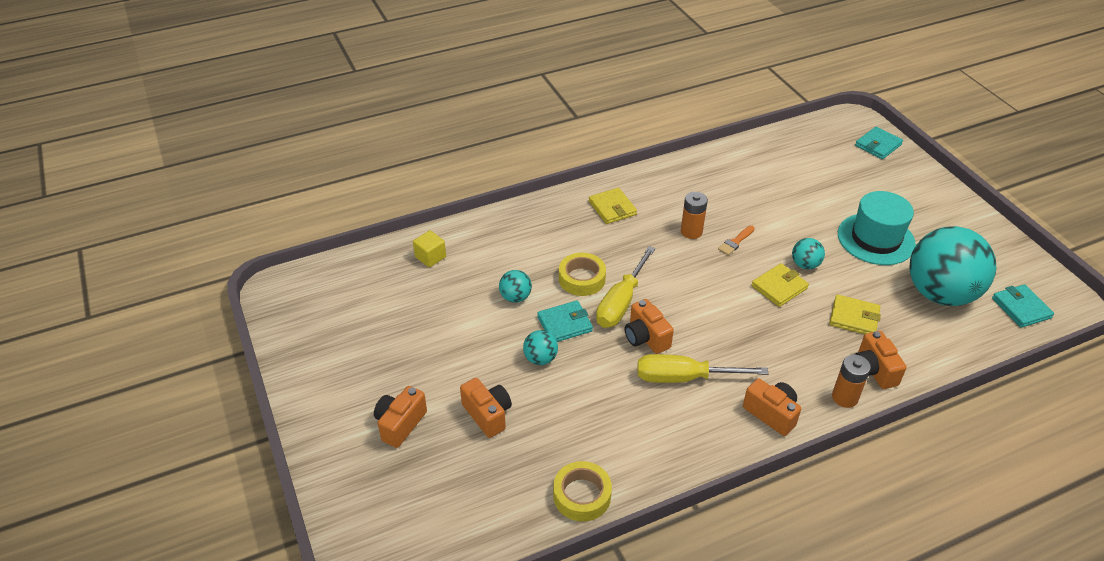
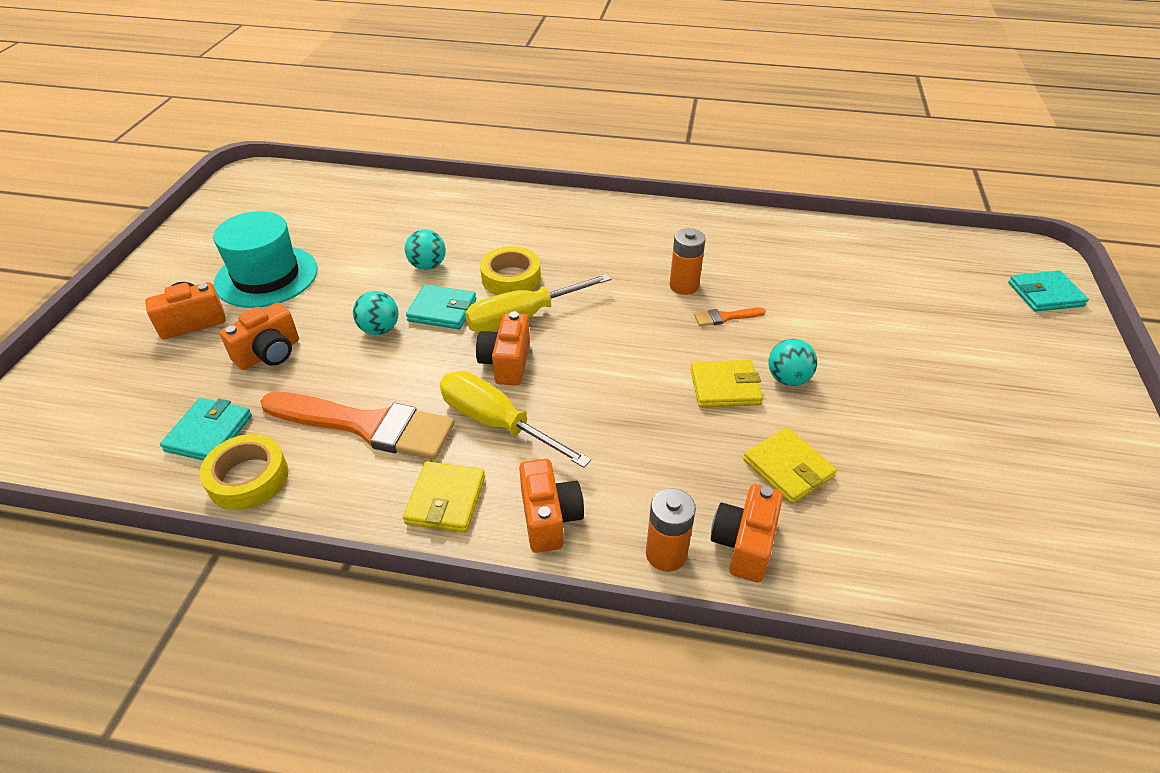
camera: 35 degrees right, 0 degrees up
yellow cube [413,230,446,267] -> none
orange camera [460,378,512,438] -> orange camera turned 45 degrees clockwise [219,303,299,370]
yellow wallet [589,188,637,224] -> yellow wallet moved to [403,461,485,533]
turquoise hat [838,191,916,265] -> turquoise hat moved to [213,211,318,308]
turquoise ball [909,226,996,306] -> none
turquoise wallet [992,284,1054,328] -> turquoise wallet moved to [160,398,252,460]
none -> orange brush [261,392,455,460]

